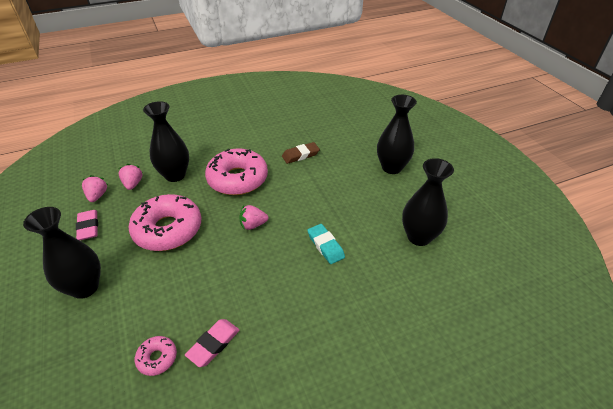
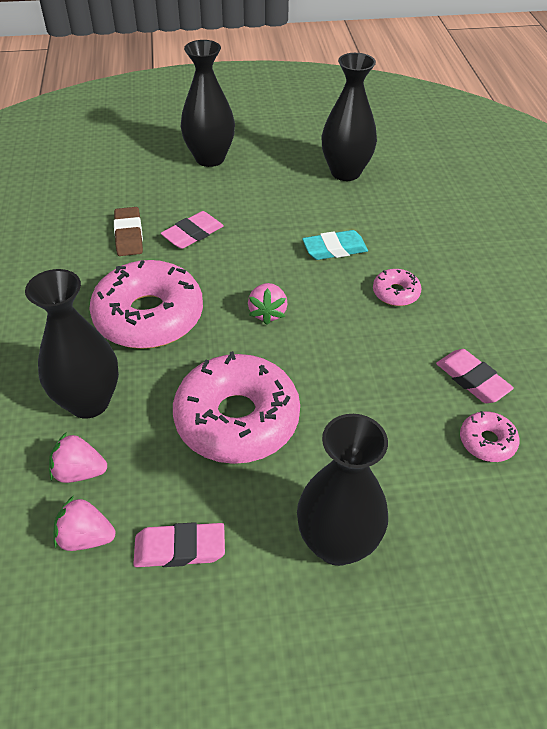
camera: 75 degrees left, 5 degrees up
none -> pink eraser [161,211,224,249]
none -> pink donut [373,269,421,306]

